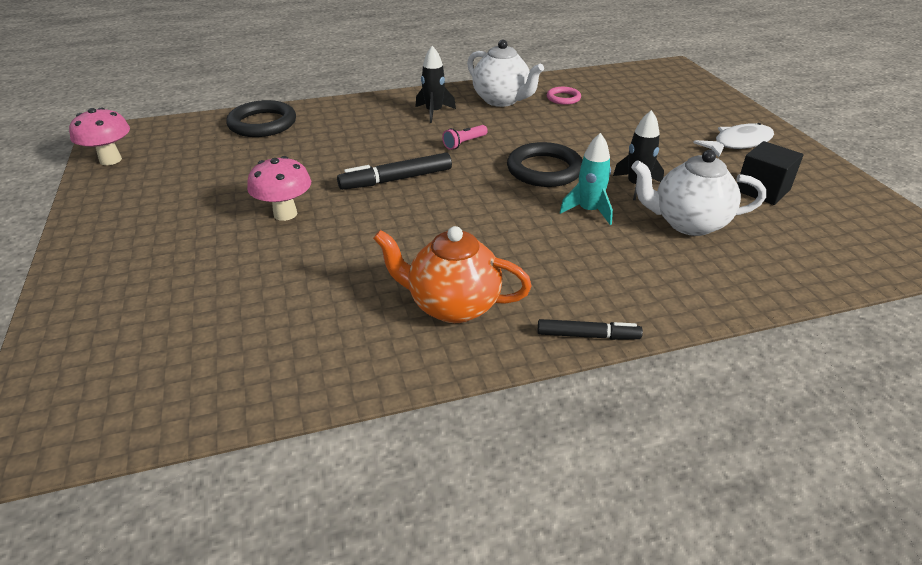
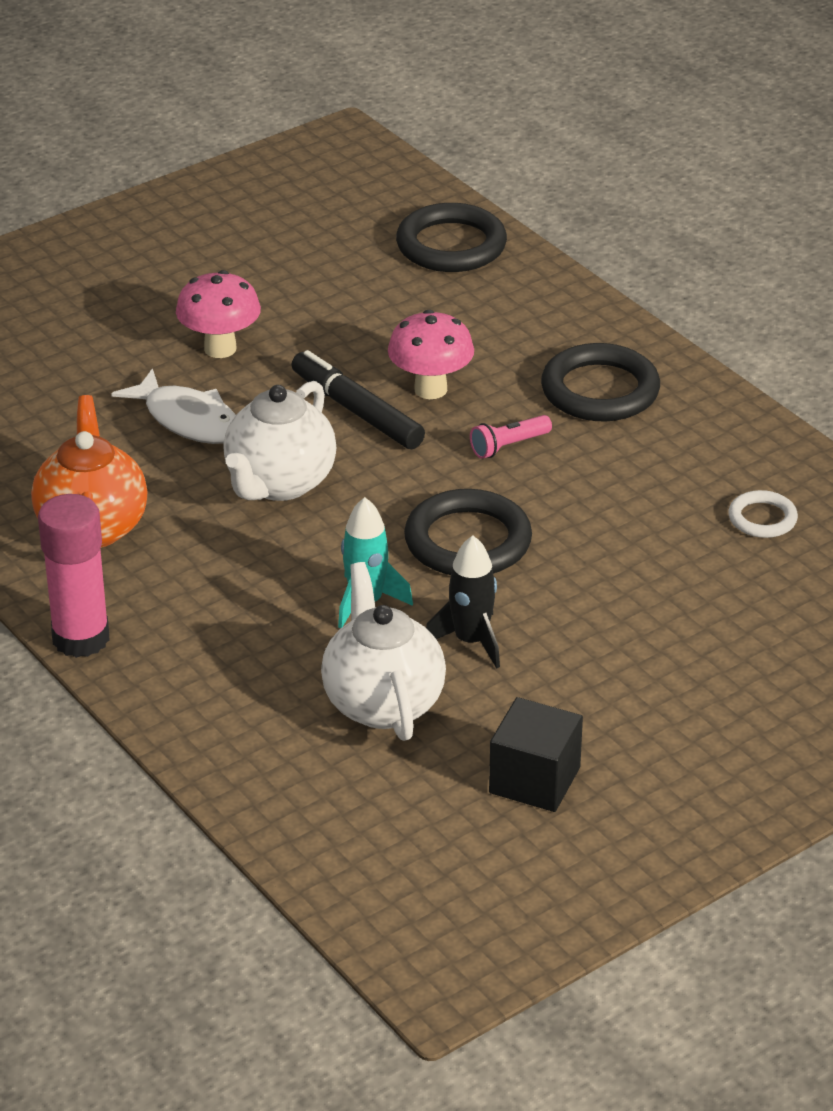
camera: 70 degrees right, 0 degrees up
pink mushroom [69,108,130,165] -> pink mushroom moved to [388,310,474,399]
black rocket [415,46,456,123] -> black ring [541,343,660,421]
pink flashlight [442,125,488,150] -> pink flashlight turned 60 degrees counterclockwise [470,415,552,459]
white teapot [467,40,544,107] -> white teapot moved to [223,381,336,501]
black marker [538,319,643,340] -> pink glue stick [38,494,110,658]
pink ring [547,87,581,105] -> white ring [728,490,798,538]
white fish [693,123,774,157] -> white fish moved to [111,369,236,444]

